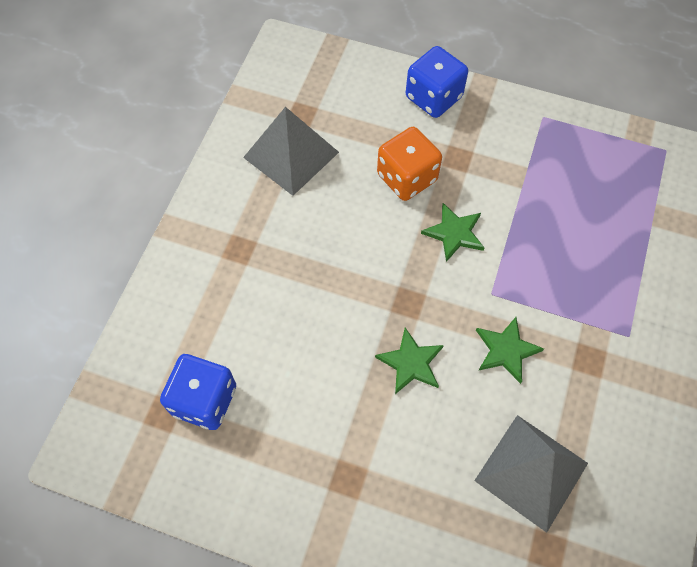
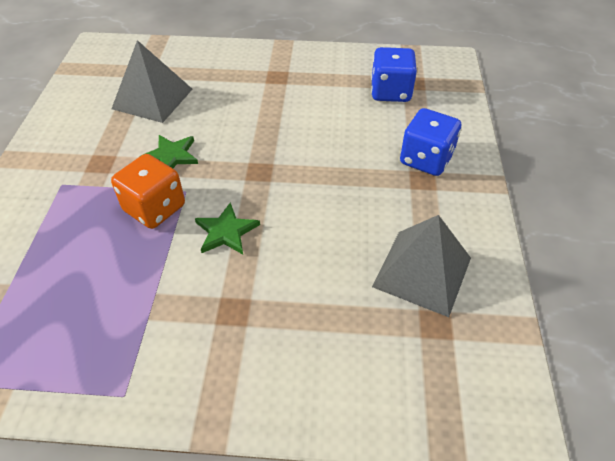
camera: 165 degrees right, 15 degrees down
green star [375,327,444,394] -> none
orange dice [377,127,442,201] -> orange dice moved to [111,154,185,229]
blue dice [406,46,468,118] -> blue dice moved to [400,108,461,176]

